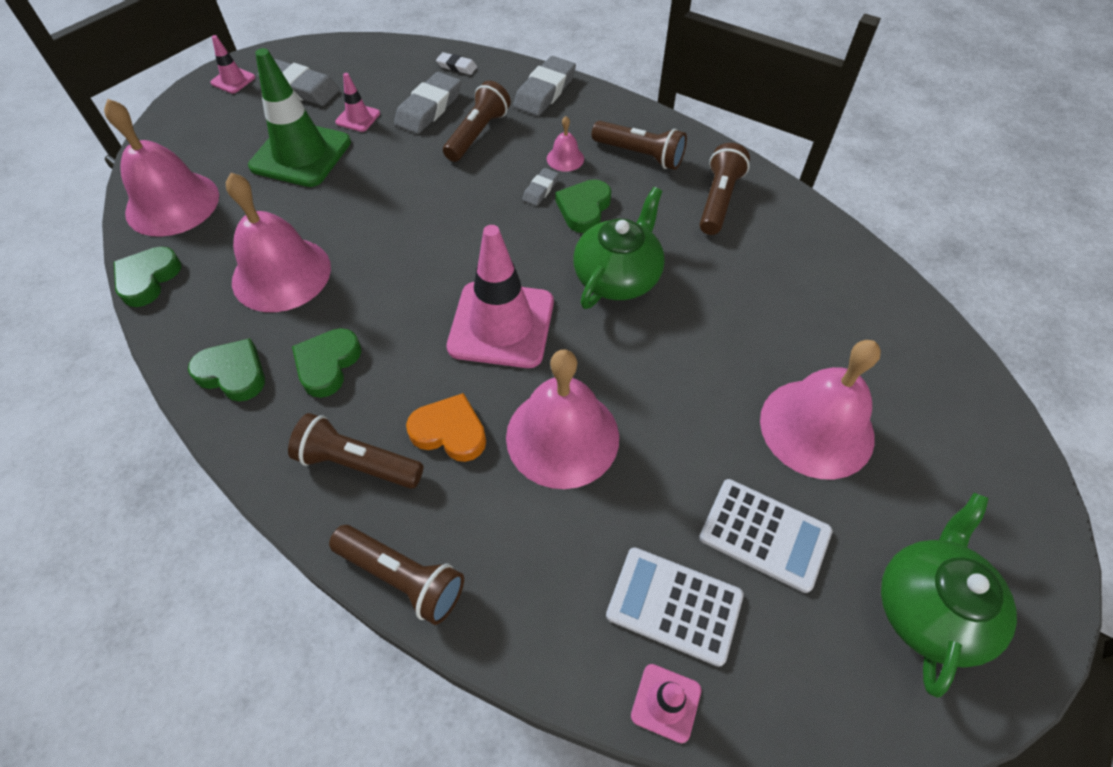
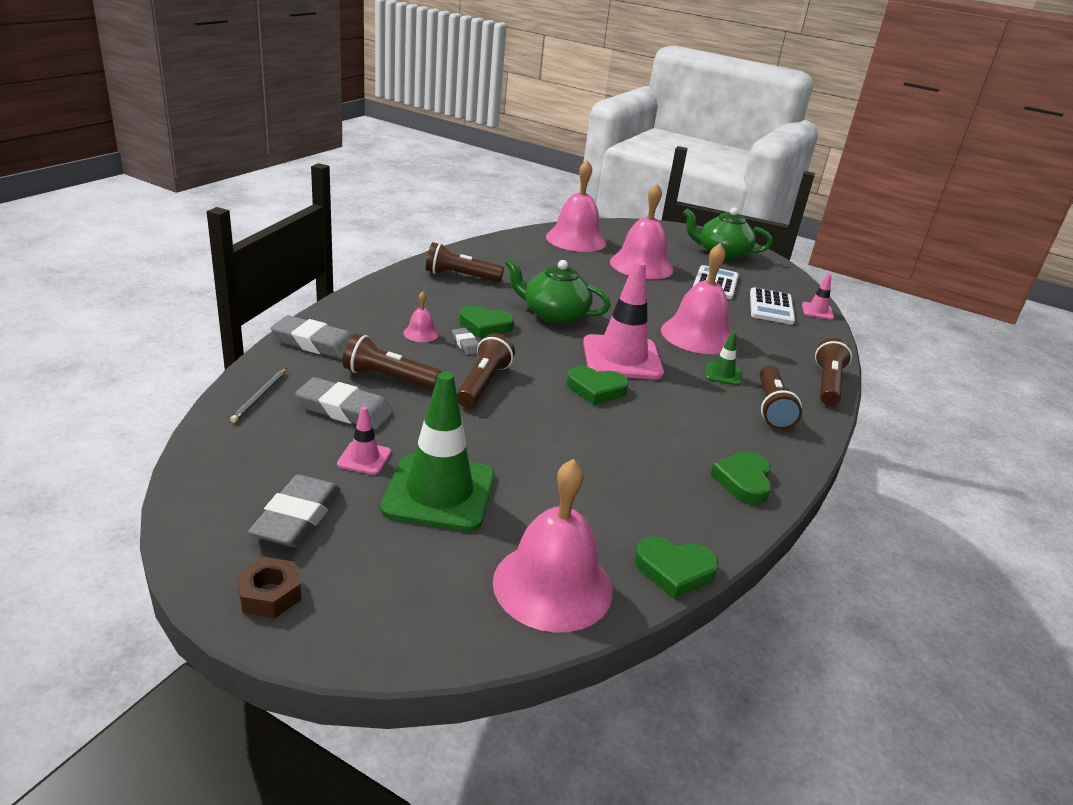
camera: 105 degrees left, 25 degrees down
pink traffic cone [210,35,255,93] -> brown nut [237,557,301,618]
pink bell [226,173,331,312] -> pink bell moved to [546,160,606,252]
green heart [292,328,362,398] -> green heart moved to [567,366,629,405]
orange heart [406,393,486,462] -> green traffic cone [705,331,741,385]
white eraser [436,52,477,75] -> grey pencil [230,368,287,423]
grey eraser [522,168,559,206] -> grey eraser turned 45 degrees clockwise [452,328,479,355]
brown flashlight [592,121,687,170] -> brown flashlight moved to [457,333,515,408]

